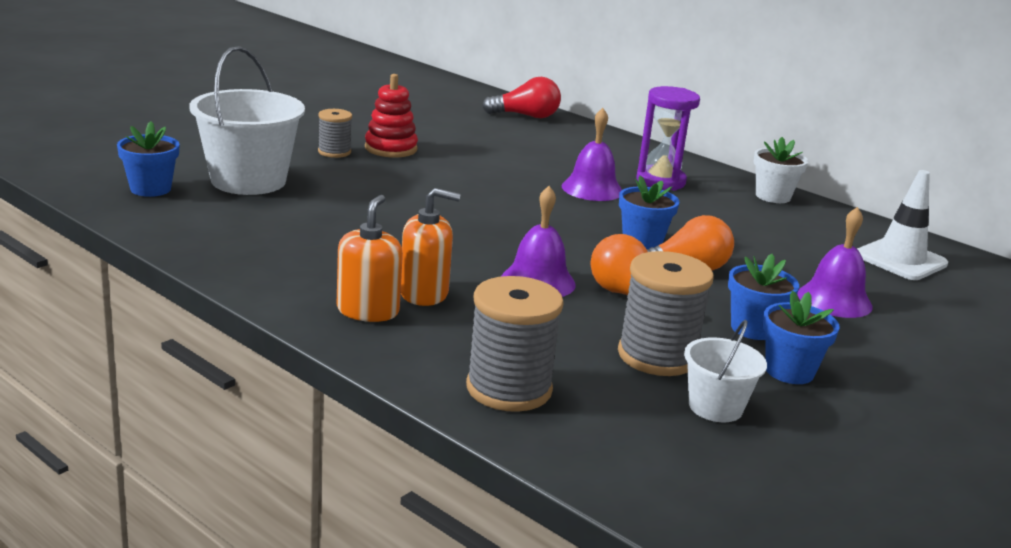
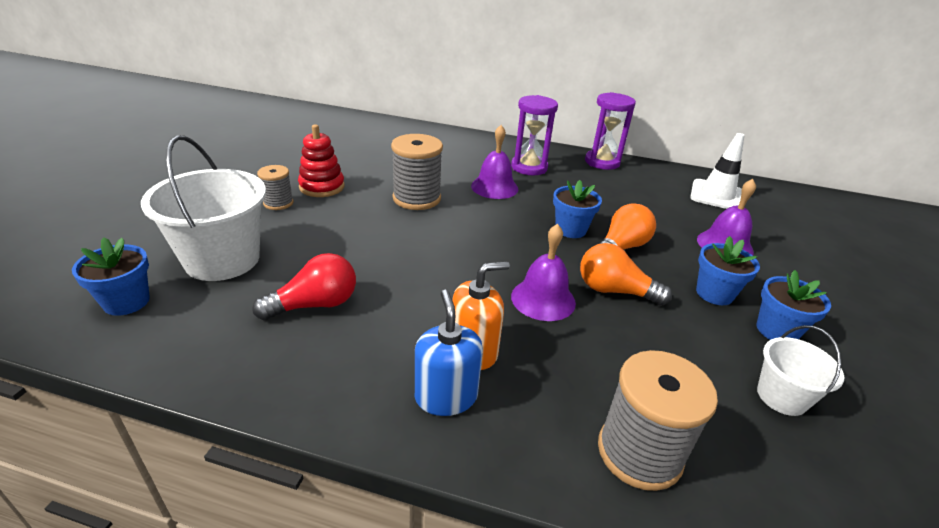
camera: 25 degrees left, 10 degrees up
orange soap dispenser [337,195,403,322] -> blue soap dispenser [415,290,483,416]
red light bulb [482,77,561,118] -> red light bulb moved to [252,253,356,320]
grey spool [618,251,714,376] -> grey spool moved to [391,134,443,210]
white flower pot [754,137,808,203] -> purple hourglass [585,92,636,170]

